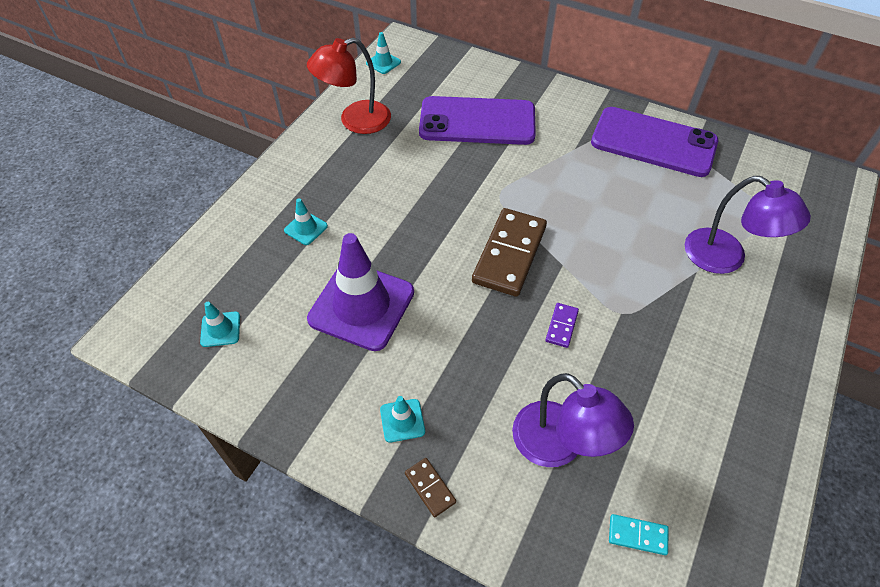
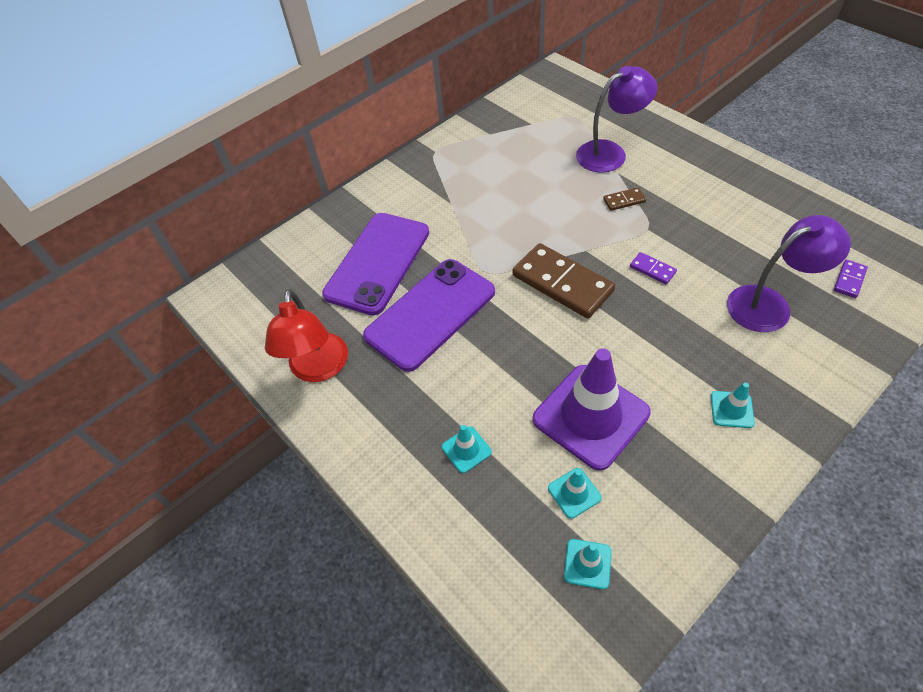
camera: 65 degrees left, 0 degrees up
turquoise traffic cone [366,32,401,74] -> turquoise traffic cone moved to [548,468,602,519]
brown domino [405,458,456,517] -> brown domino moved to [603,187,646,211]
purple phone [591,107,718,177] -> purple phone moved to [363,259,495,372]
turquoise domino [609,514,669,555] -> purple domino [834,260,868,298]

